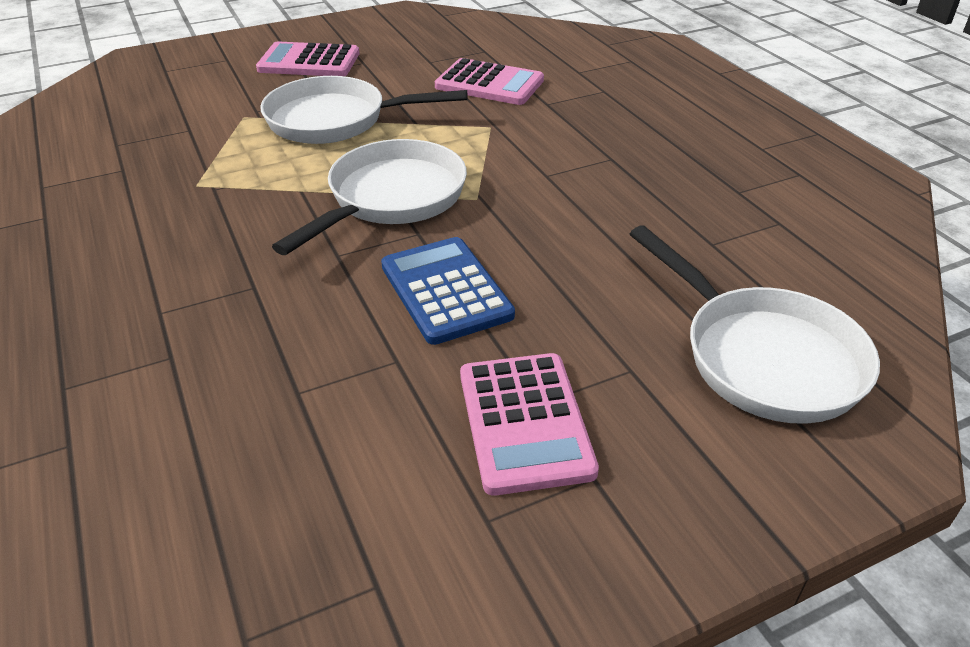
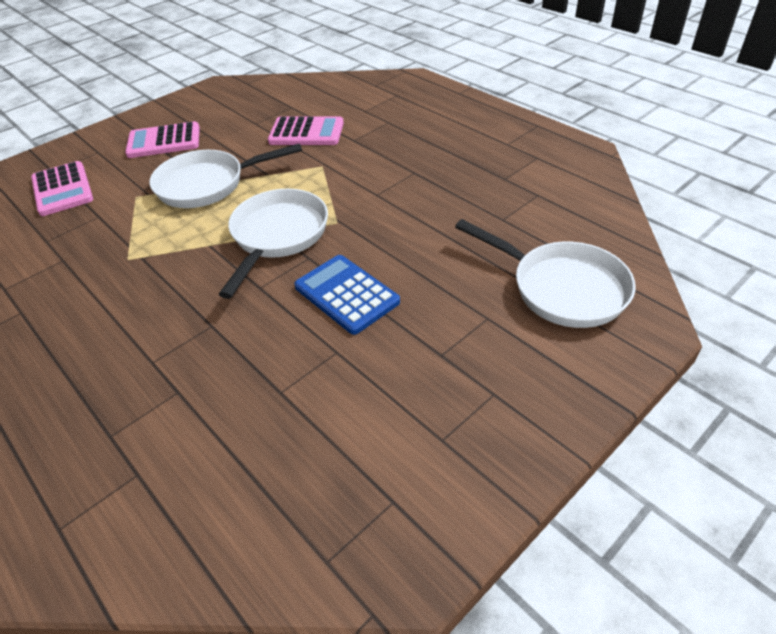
camera: 15 degrees left, 5 degrees up
pink calculator [460,353,599,496] -> pink calculator moved to [31,161,93,216]

